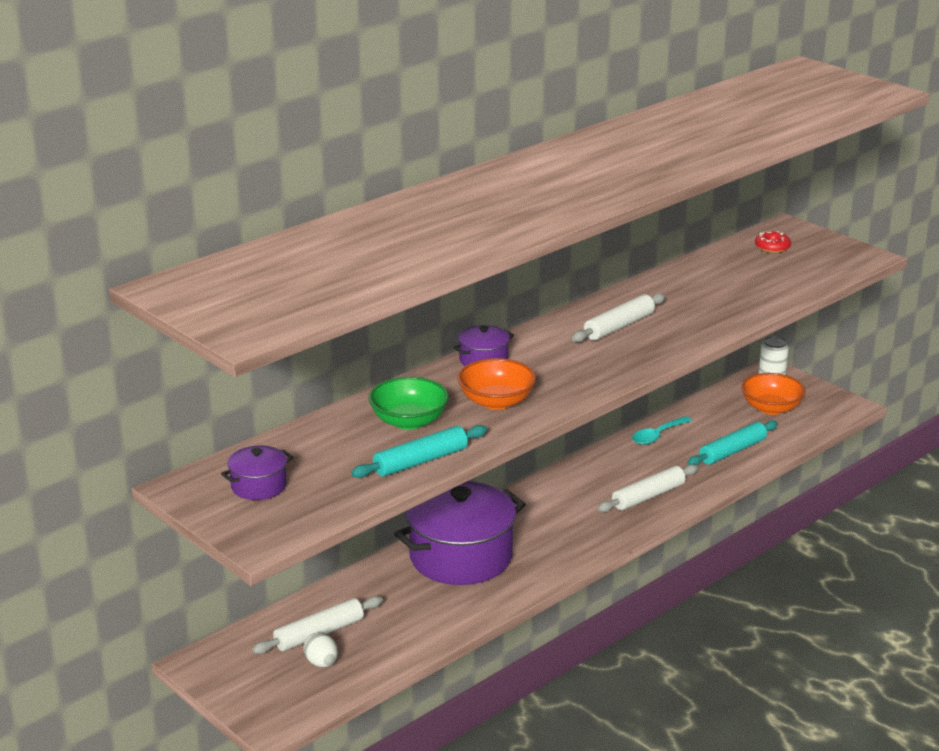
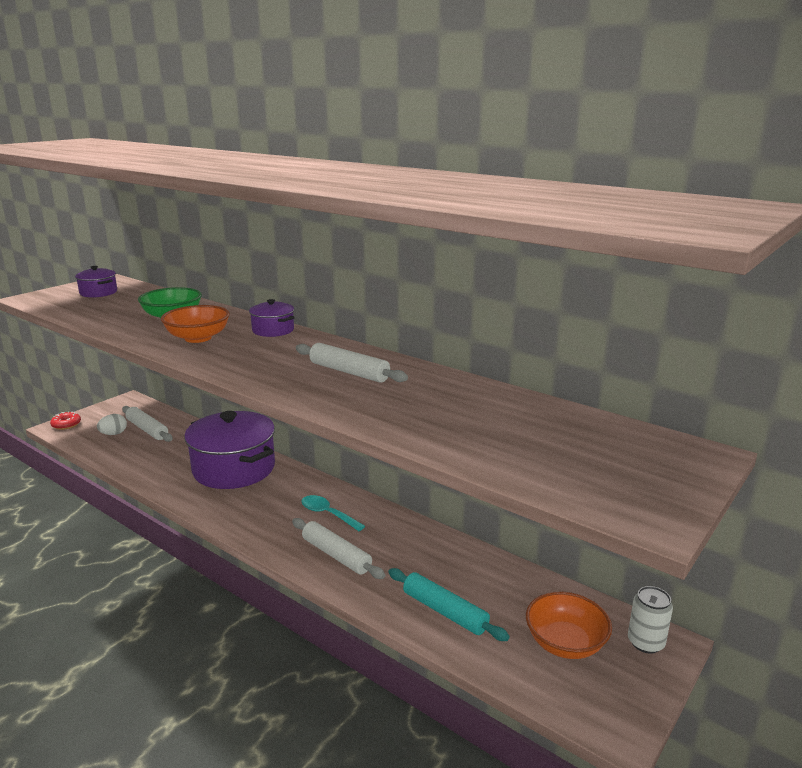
camera: 80 degrees right, 5 degrees down
turquoise rolling pin [351,425,487,478] -> none
turquoise spoon [632,416,692,445] -> turquoise spoon moved to [301,495,365,531]
red donut [755,231,791,253] -> red donut moved to [50,411,81,430]

